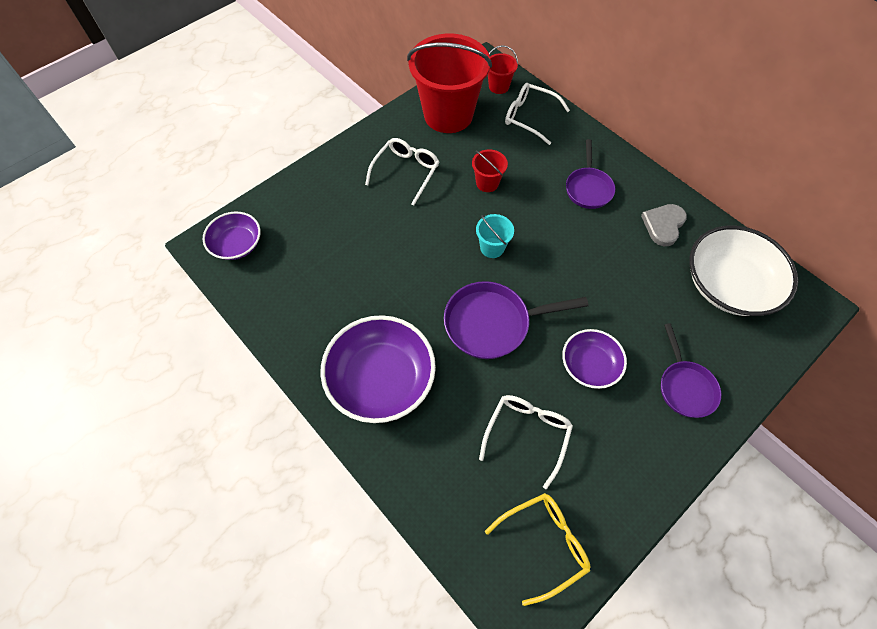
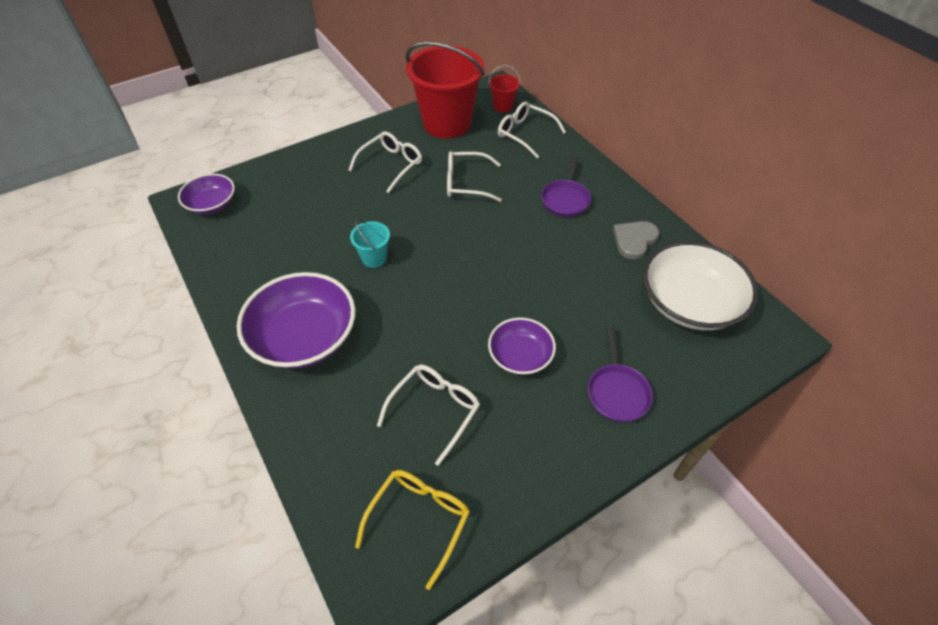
camera: 10 degrees right, 10 degrees down
purple pan [444,281,588,359] -> none
red bucket [472,149,508,192] -> white glasses [447,151,502,202]
turquoise bucket [476,214,514,258] -> turquoise bucket moved to [350,219,390,268]
yellow glasses [485,493,590,606] -> yellow glasses turned 45 degrees counterclockwise [355,470,470,590]

